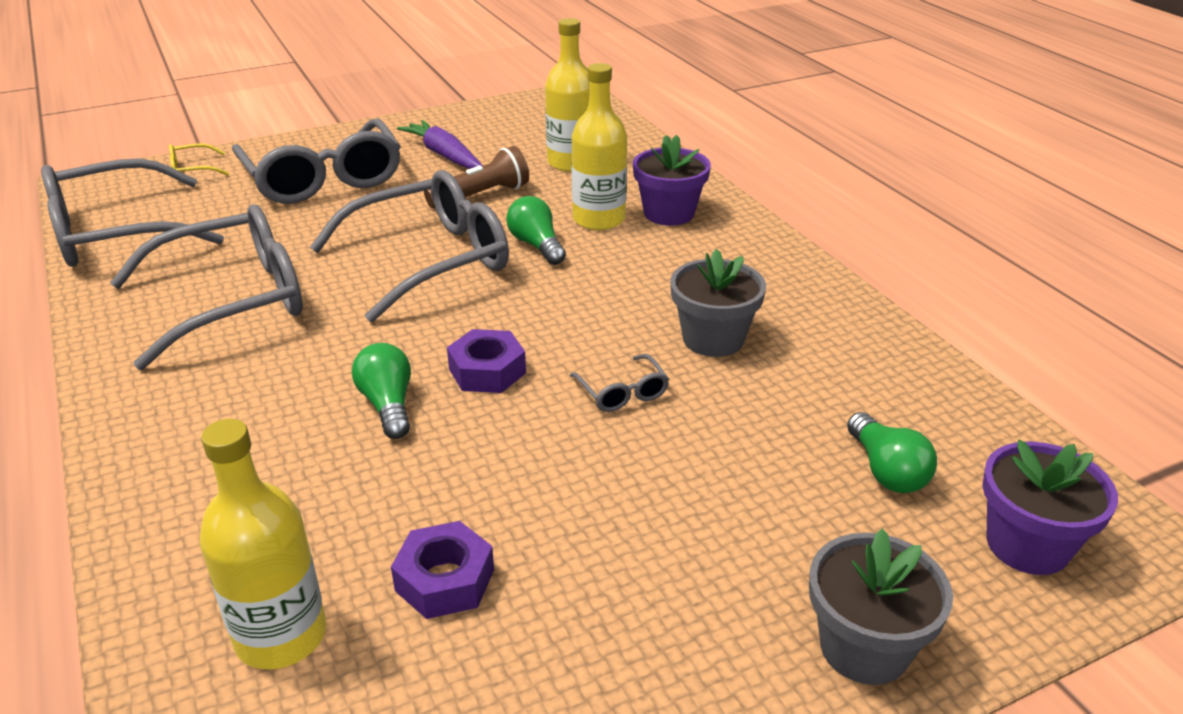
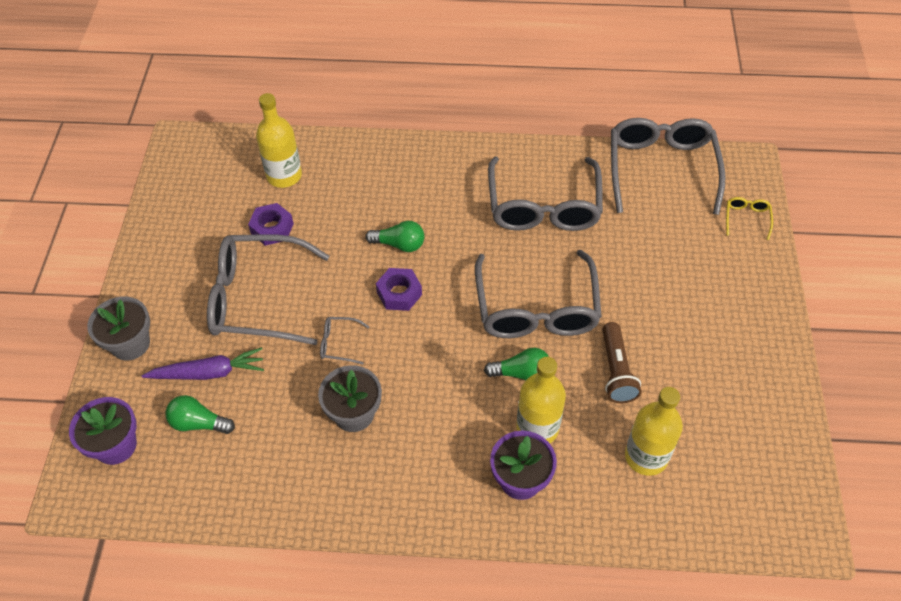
camera: 120 degrees right, 20 degrees up
grey glasses [232,118,401,204] -> grey glasses moved to [207,234,330,345]
purple carrot [397,120,483,169] -> purple carrot moved to [142,347,264,380]

